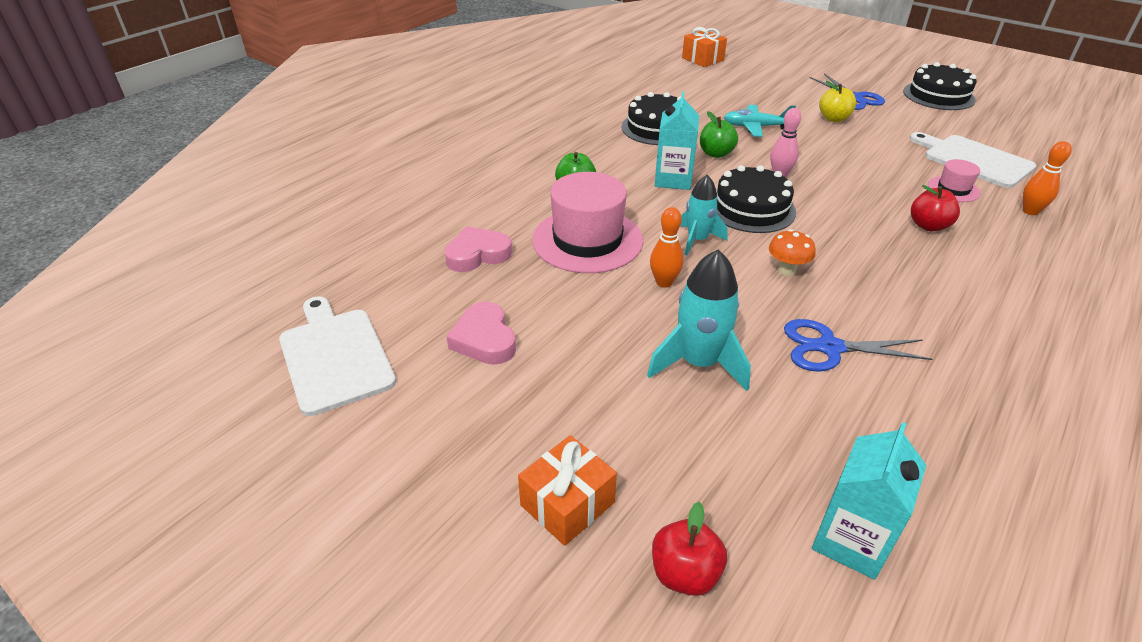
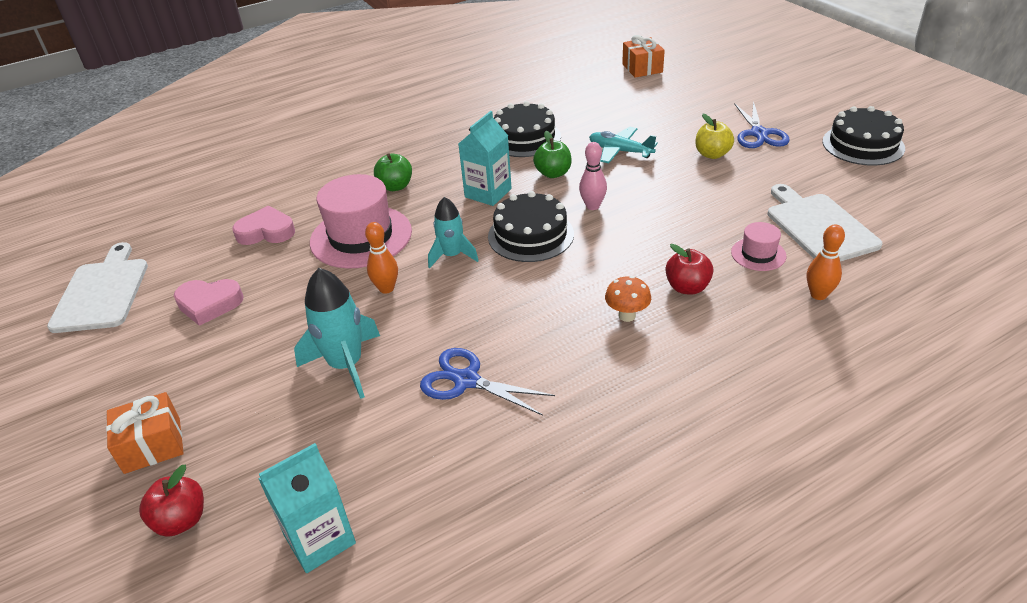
camera: 25 degrees right, 0 degrees up
pink heart [446,302,516,365] -> pink heart turned 90 degrees counterclockwise [174,279,243,326]
orange mushroom [769,229,816,276] -> orange mushroom moved to [605,276,651,322]

